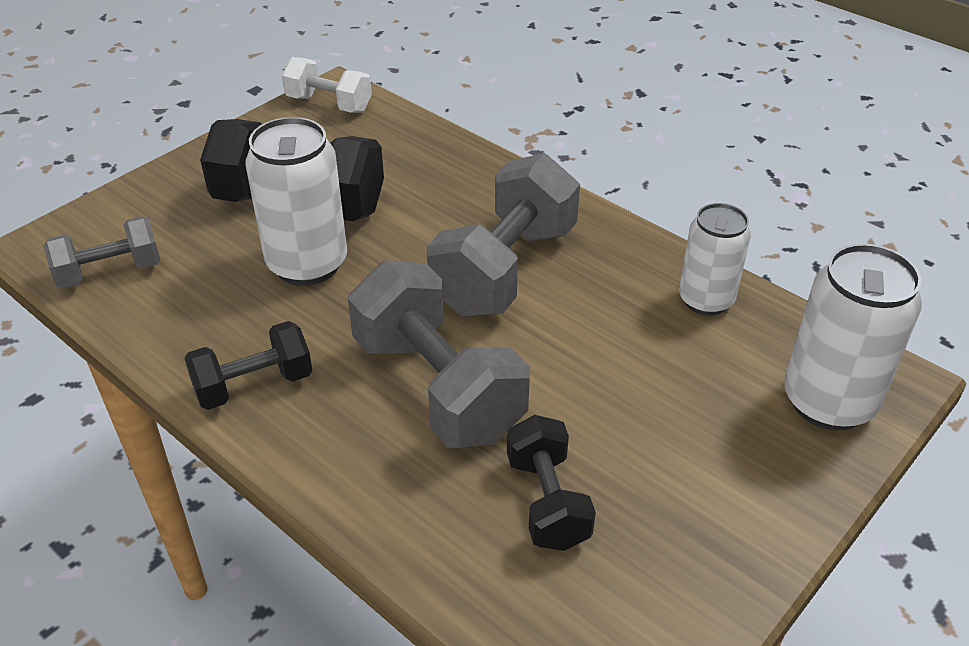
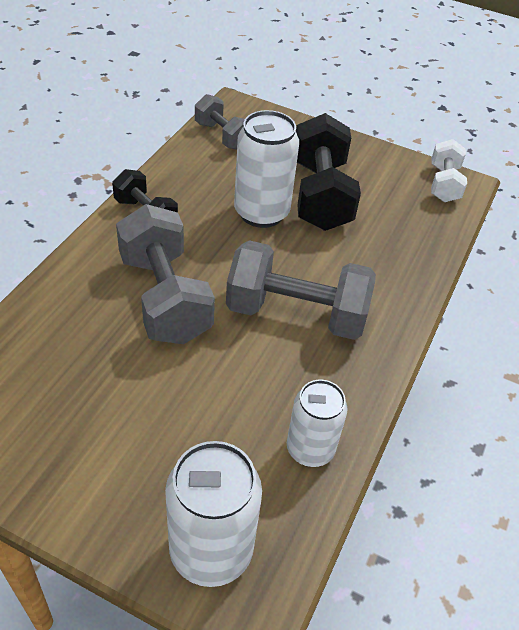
camera: 70 degrees right, 5 degrees up
grey dumbbell [348,260,530,448] -> grey dumbbell turned 60 degrees counterclockwise [116,204,215,344]
black dumbbell [507,415,596,551] -> none

